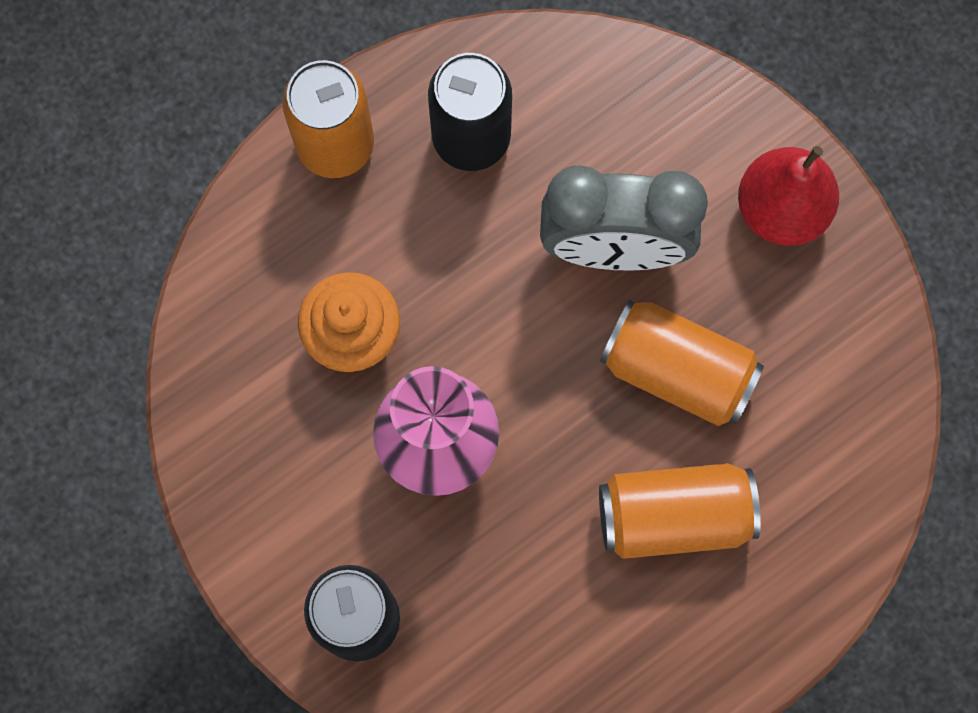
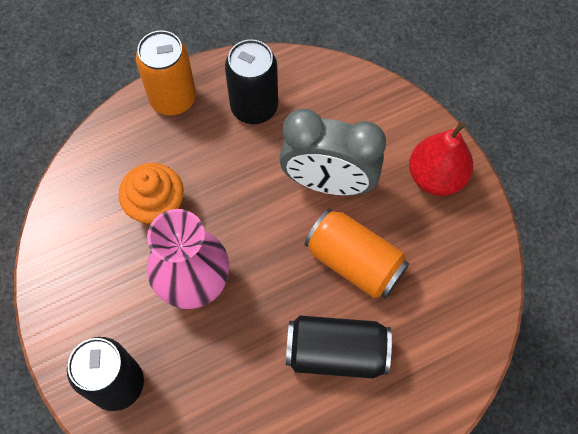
camera: 10 degrees right, 10 degrees down
orange can [599,463,761,559] -> black can [286,316,392,379]

